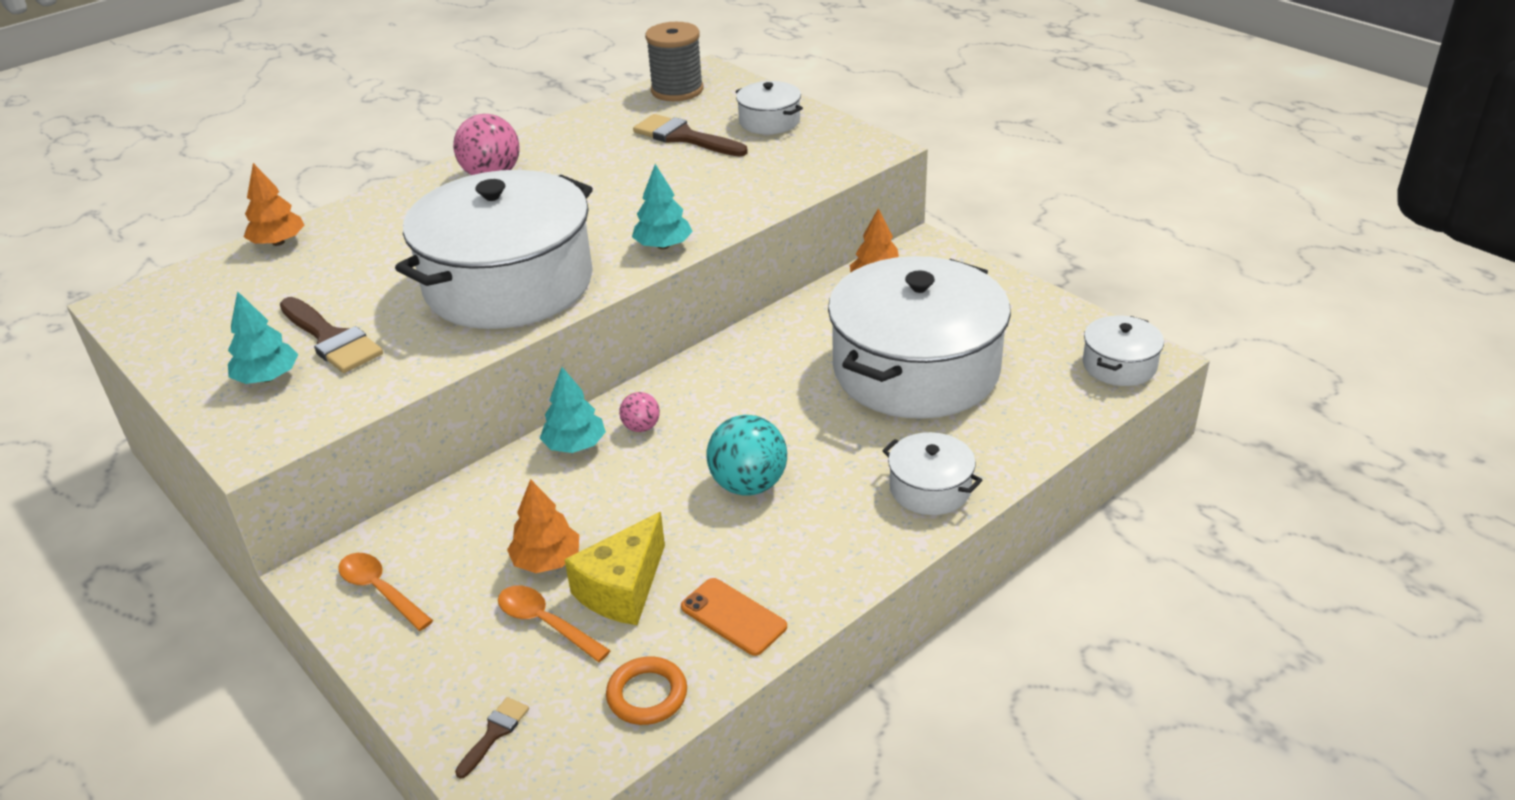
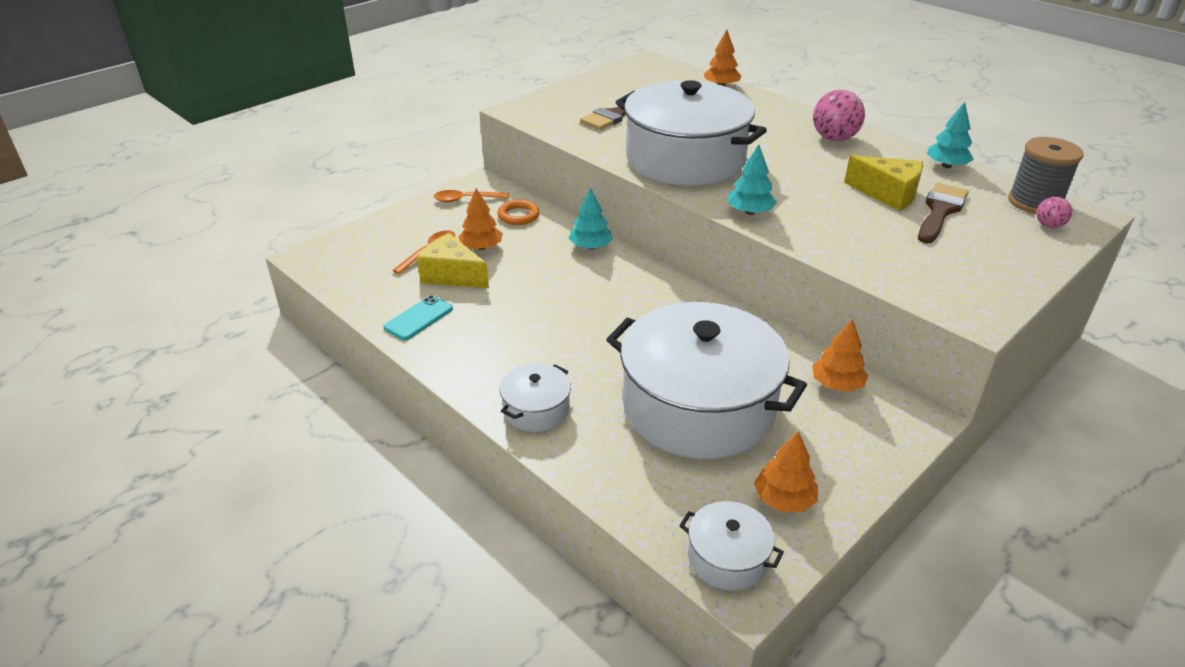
camera: 85 degrees right, 0 degrees up
turquoise tree [228,291,298,384] -> turquoise tree moved to [926,102,974,168]
orange spoon [338,553,433,631] -> orange spoon turned 135 degrees counterclockwise [434,190,509,202]
brown brush [455,697,529,779] -> none
orange ring [606,657,687,725] -> orange ring moved to [497,200,539,225]
pink ball [619,392,660,432] -> pink ball moved to [1037,197,1072,228]
orange phone [681,578,787,656] -> turquoise phone [383,295,453,340]
turquoise ball [706,415,787,496] -> none
white pot [736,81,803,134] -> none
none -> orange tree [754,431,818,512]
none -> yellow cheese [844,155,923,211]

